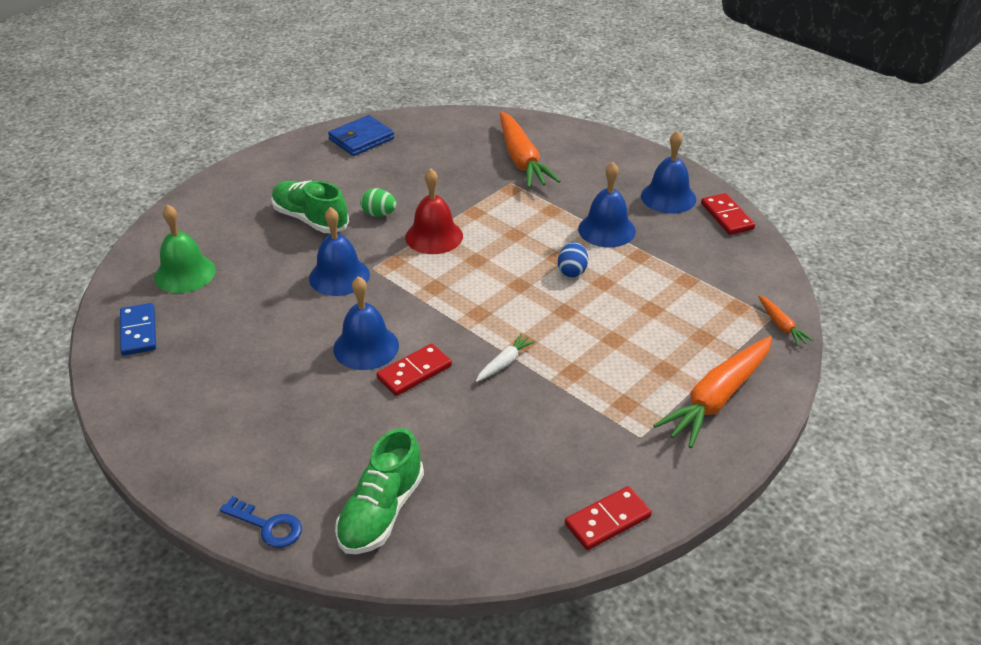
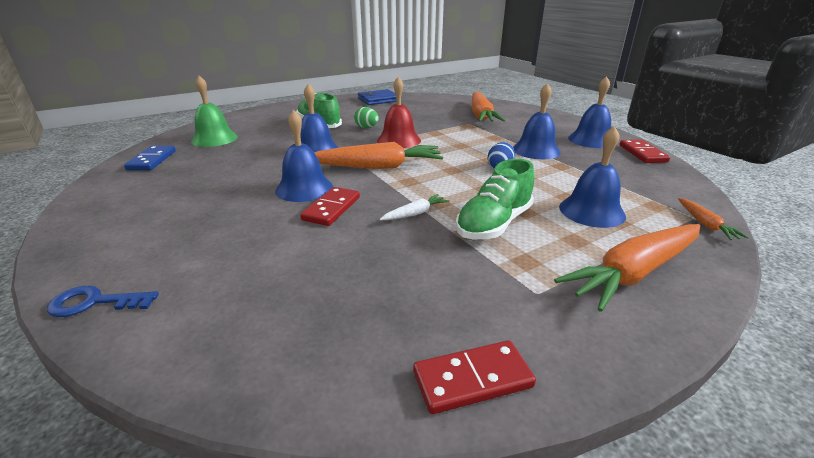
camera: 15 degrees right, 10 degrees down
blue key [220,496,302,548] -> blue key turned 135 degrees clockwise [47,285,159,317]
green shoe [335,428,424,554] -> green shoe moved to [456,159,534,239]
red domino [376,344,452,396] -> red domino turned 45 degrees counterclockwise [300,187,360,226]
none -> orange carrot [314,142,443,169]
none -> blue bell [559,126,626,228]

